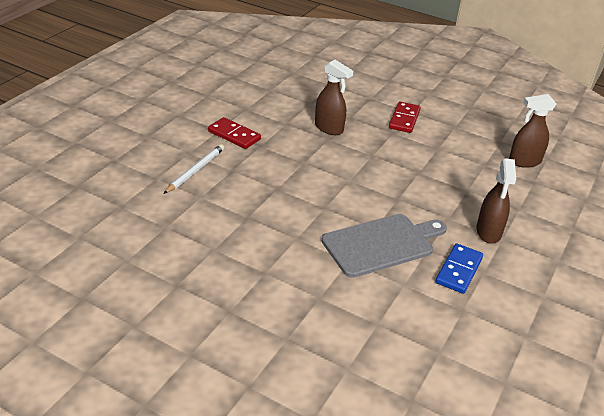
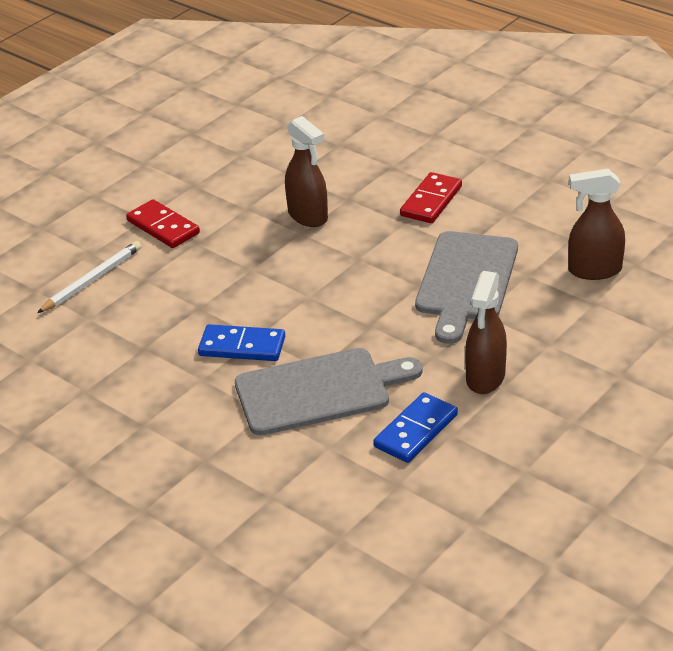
camera: 15 degrees right, 0 degrees up
none -> blue domino [198,324,285,361]
none -> grey cutting board [415,231,518,344]

